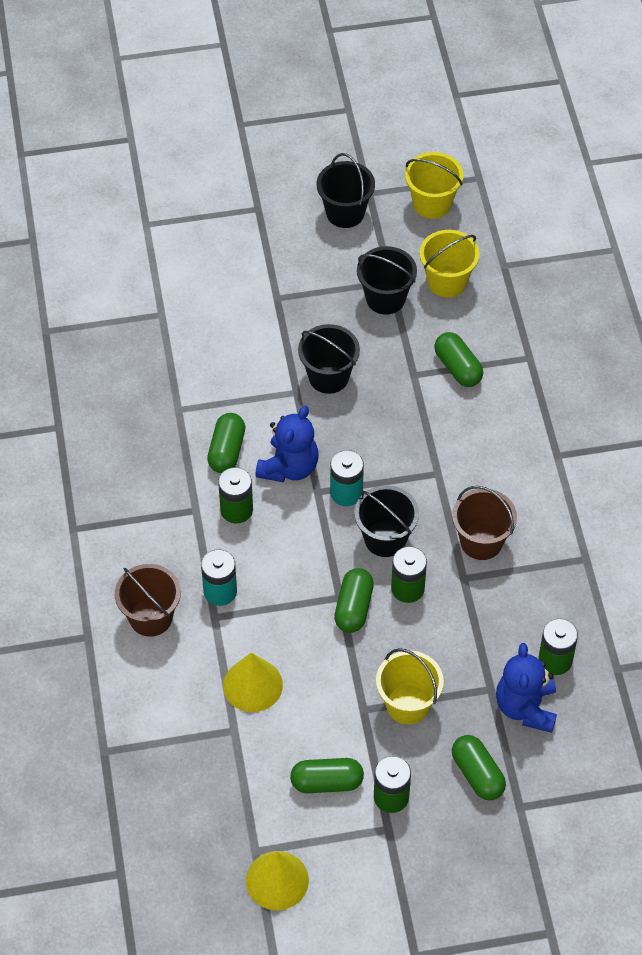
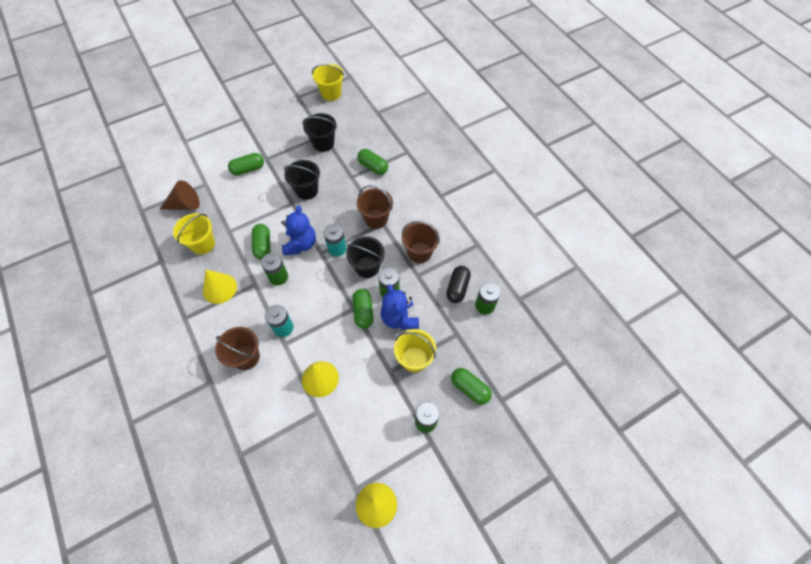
camera: 20 degrees left, 5 degrees up
green capsule [290,758,364,793] -> green capsule moved to [228,153,264,175]
black bucket [317,153,375,228] -> none
yellow bucket [419,230,480,298] -> yellow bucket moved to [173,213,215,255]
blue teddy bear [496,643,557,733] -> blue teddy bear moved to [381,284,419,330]
none -> brown cone [160,180,200,210]
none -> yellow cone [203,270,237,304]
none -> brown bucket [357,185,393,229]
none -> black capsule [446,266,471,303]

